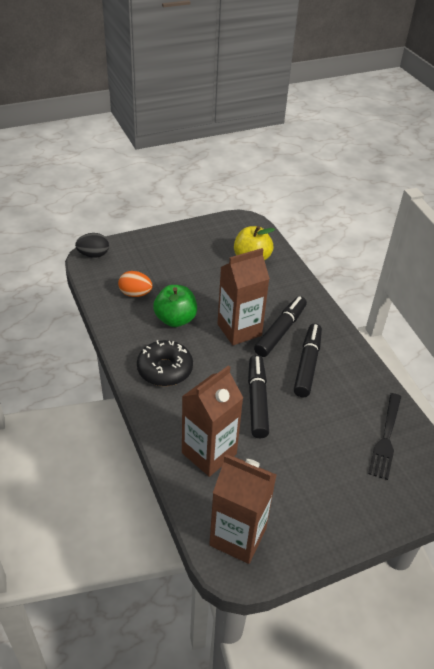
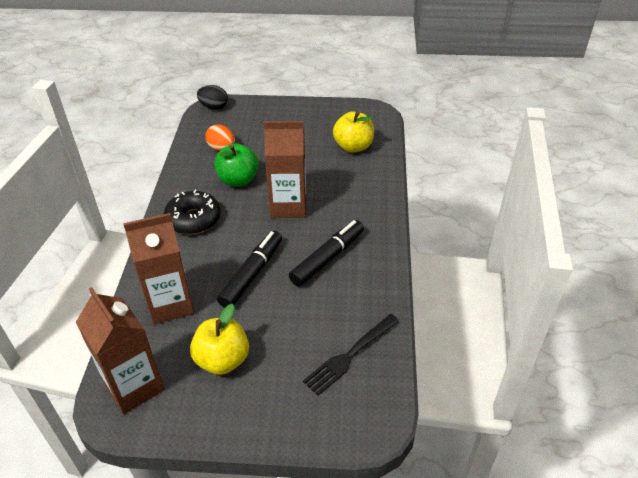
camera: 30 degrees right, 0 degrees up
black marker [254,296,307,357] -> none
none -> yellow apple [190,304,249,375]

